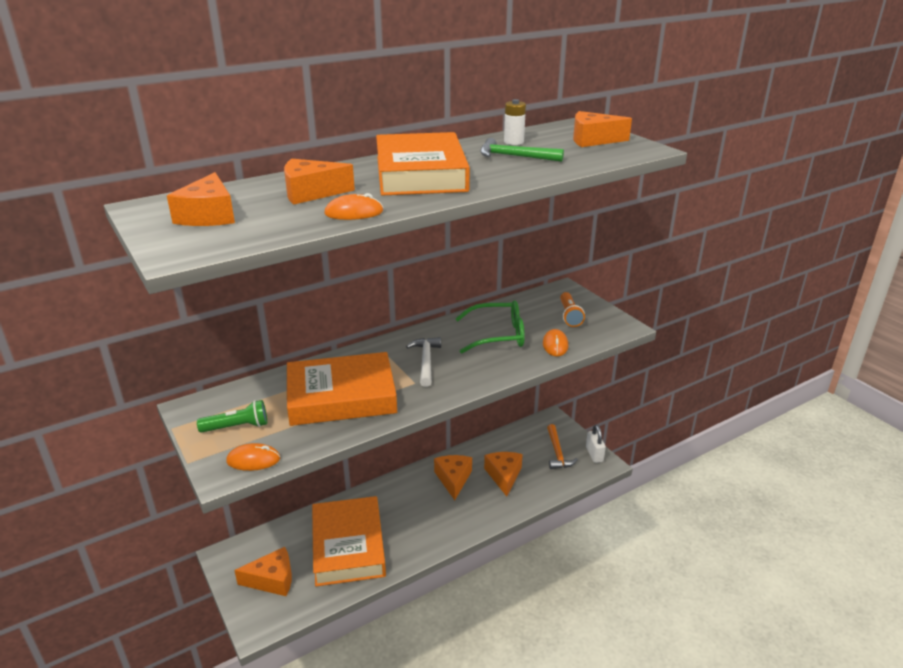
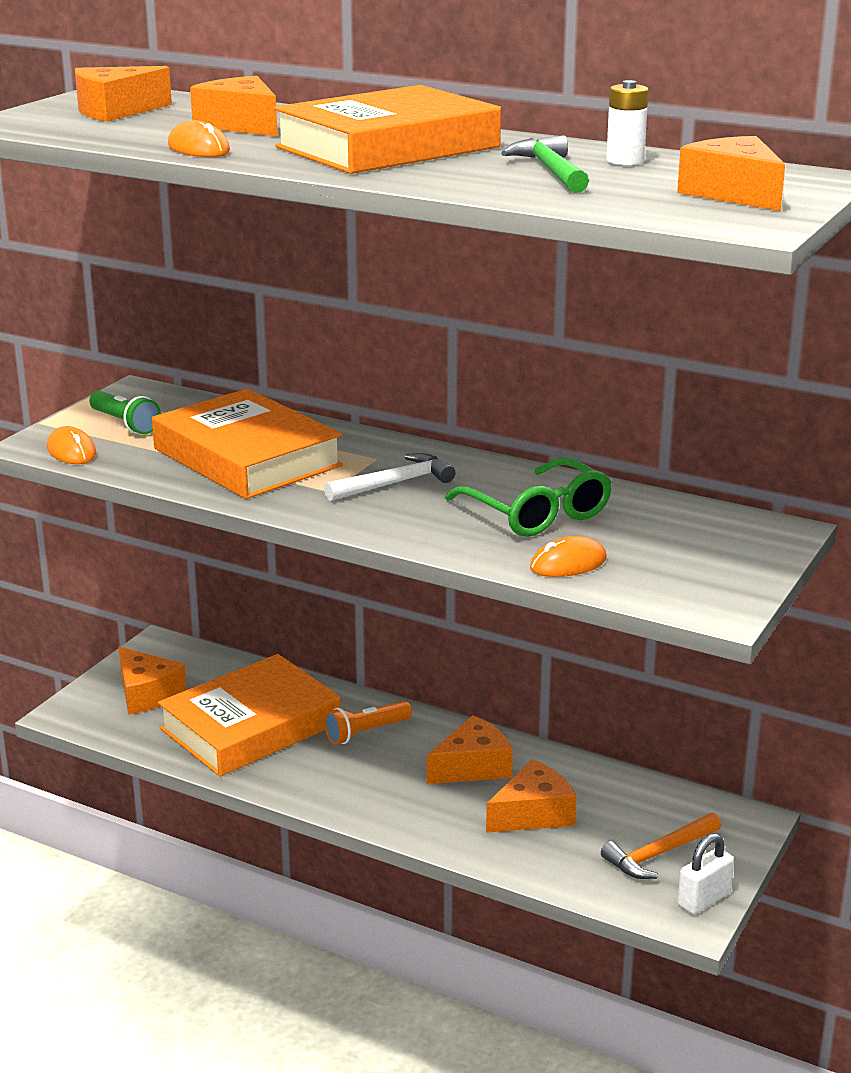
camera: 60 degrees right, 5 degrees down
orange flashlight [560,292,585,327] -> orange flashlight moved to [324,701,412,745]

